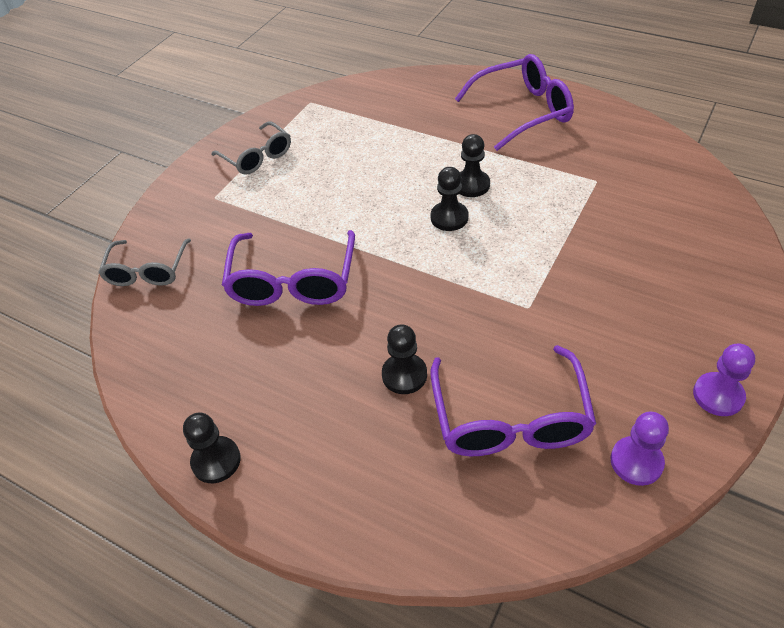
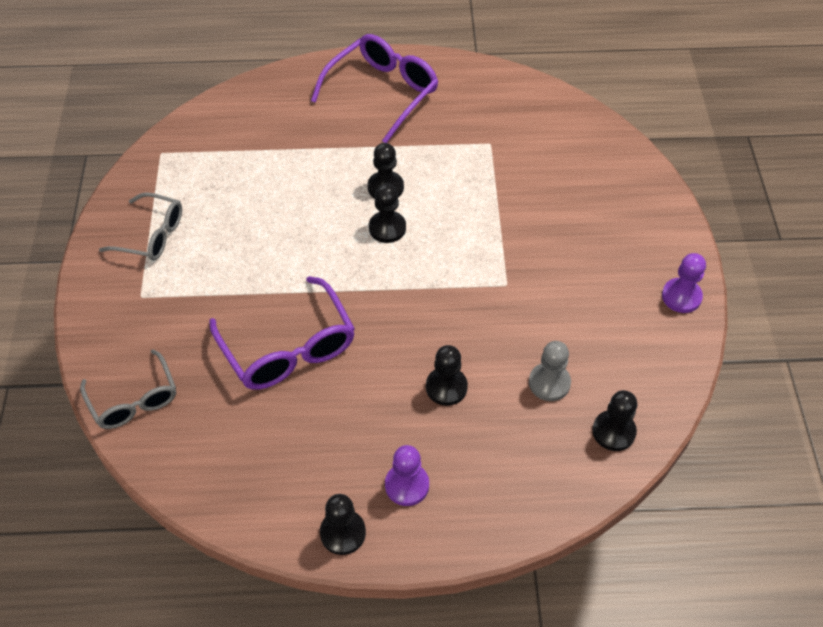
camera: 35 degrees left, 5 degrees up
purple glasses [430,345,596,456] -> grey pawn [529,341,571,401]
purple pawn [610,412,669,486] -> purple pawn moved to [385,445,429,506]
none -> black pawn [592,390,637,451]

